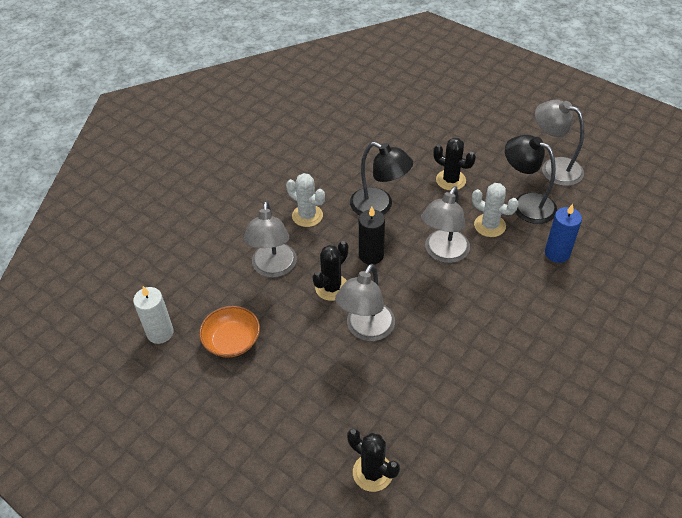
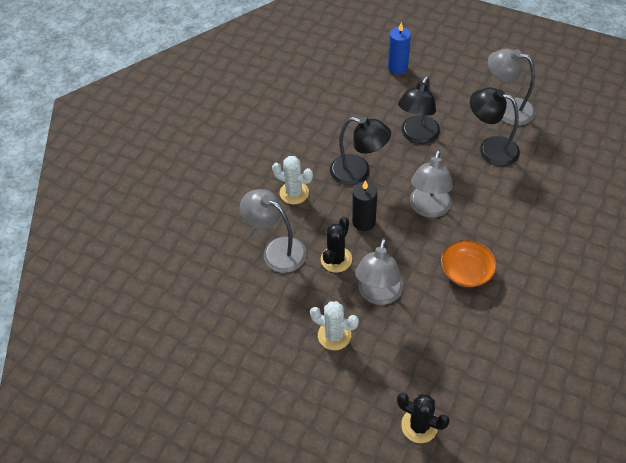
camera: 10 degrees left, 5 degrees up
white candle [133,286,174,344] -> none
orange bowl [199,306,260,358] -> orange bowl moved to [441,240,496,287]
grey lamp [243,201,297,278] -> grey lamp turned 135 degrees clockwise [240,189,307,273]
black cactus [433,138,476,191] -> black lamp [398,76,440,144]
white cactus [472,183,519,237] -> white cactus moved to [310,301,359,350]
blue candle [545,204,582,263] -> blue candle moved to [388,22,411,74]

